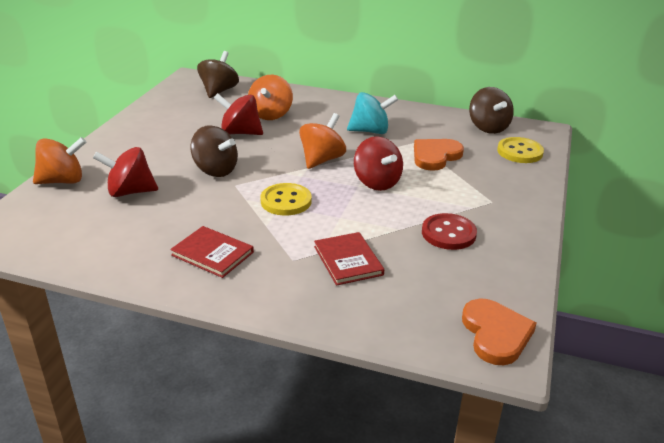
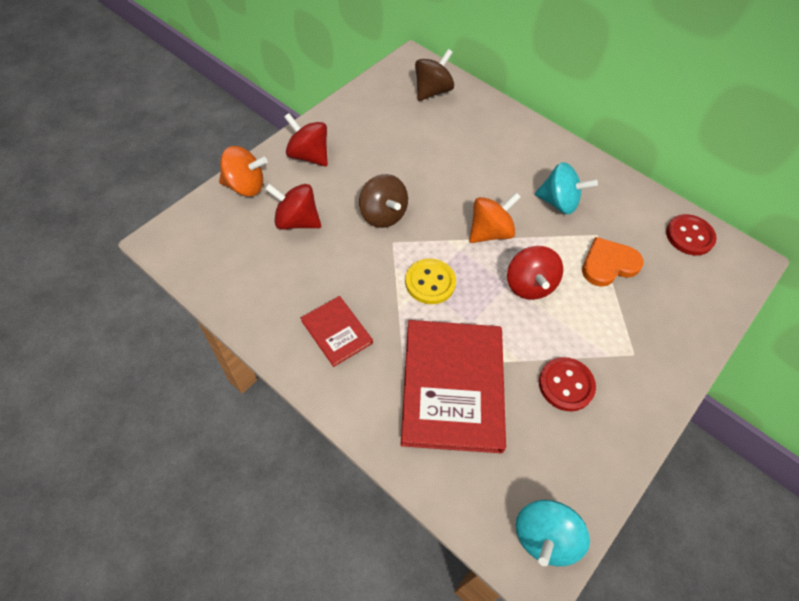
camera: 20 degrees right, 25 degrees up
red spinning top [214,93,263,135] -> red spinning top moved to [284,113,328,166]
orange spinning top [248,75,293,120] -> none
red book [314,232,384,286] -> red book [401,320,506,453], size x2.00
orange heart [462,299,537,365] -> turquoise spinning top [516,500,590,566]
brown spinning top [469,87,514,134] -> red button [666,214,717,255]
yellow button [497,137,544,163] -> none

